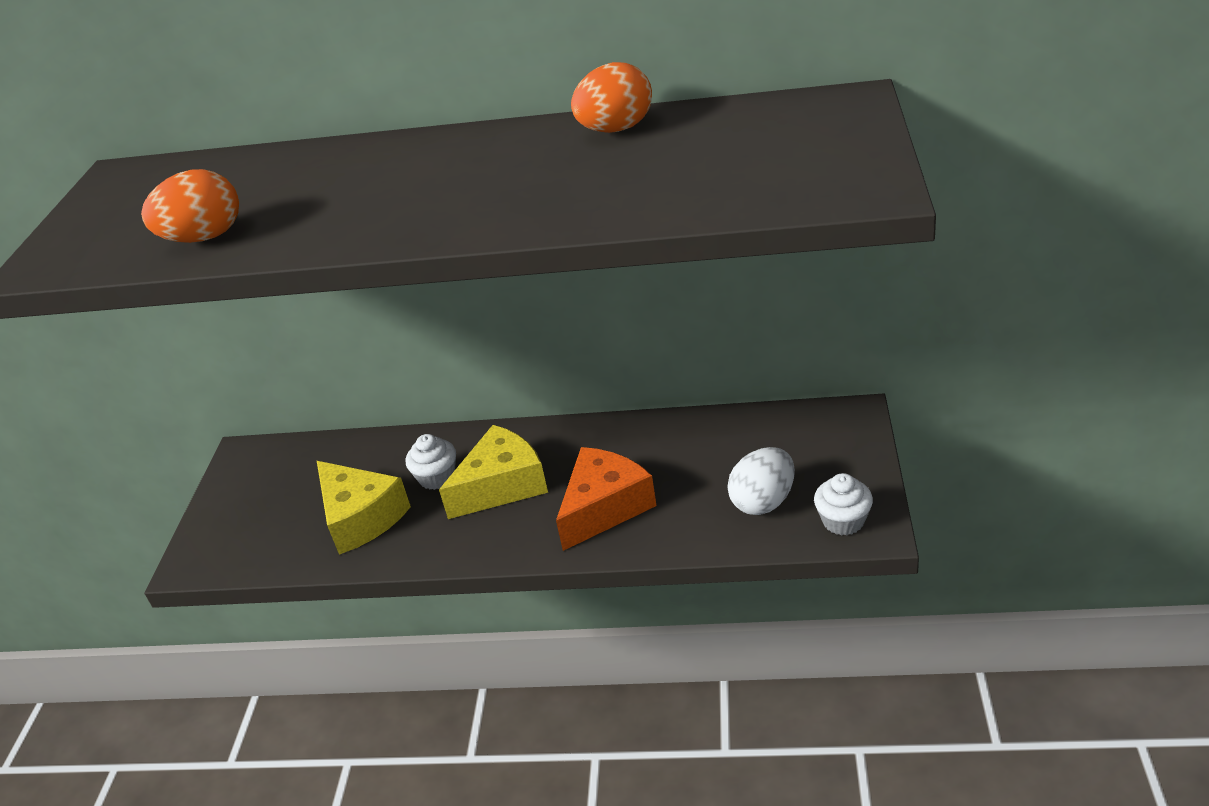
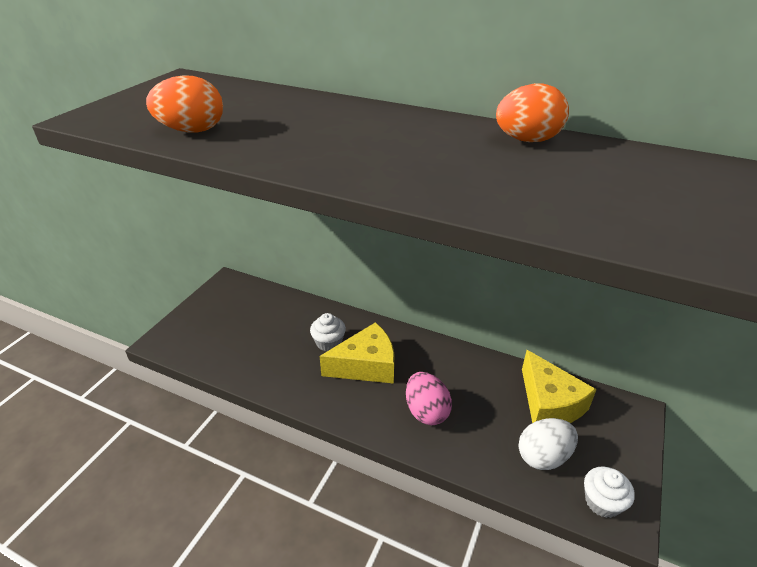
camera: 15 degrees right, 0 degrees up
yellow cheese [317,461,411,554] -> yellow cheese moved to [522,350,597,423]
orange cheese [556,447,657,551] -> pink egg [406,372,452,425]

